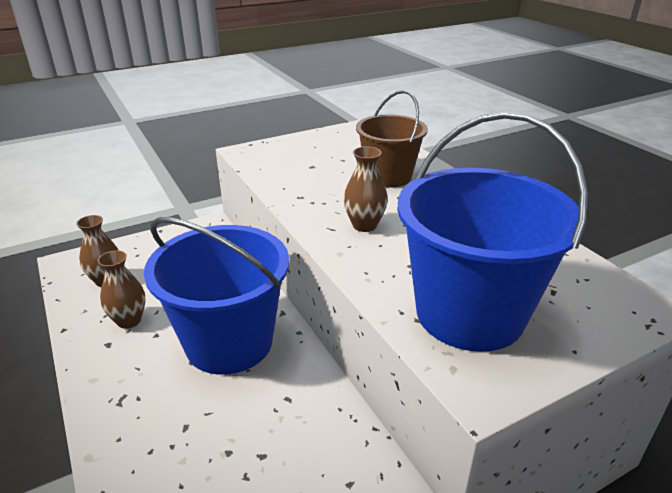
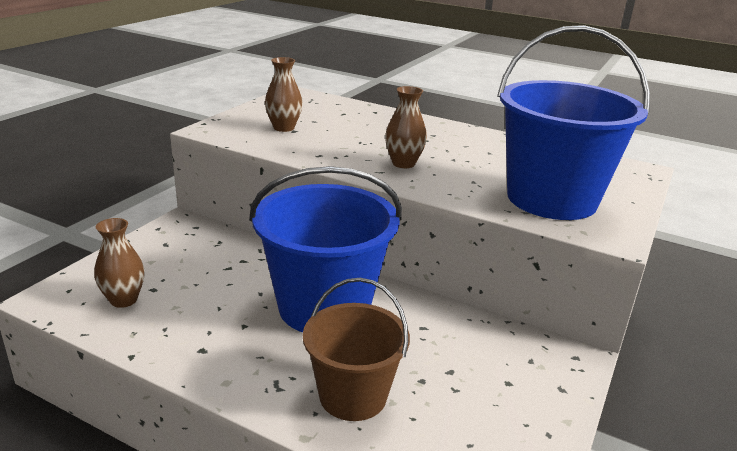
camera: 35 degrees left, 5 degrees down
brown vase [98,250,146,329] -> brown vase moved to [265,57,303,132]
brown bucket [356,90,428,187] -> brown bucket moved to [303,278,410,421]

